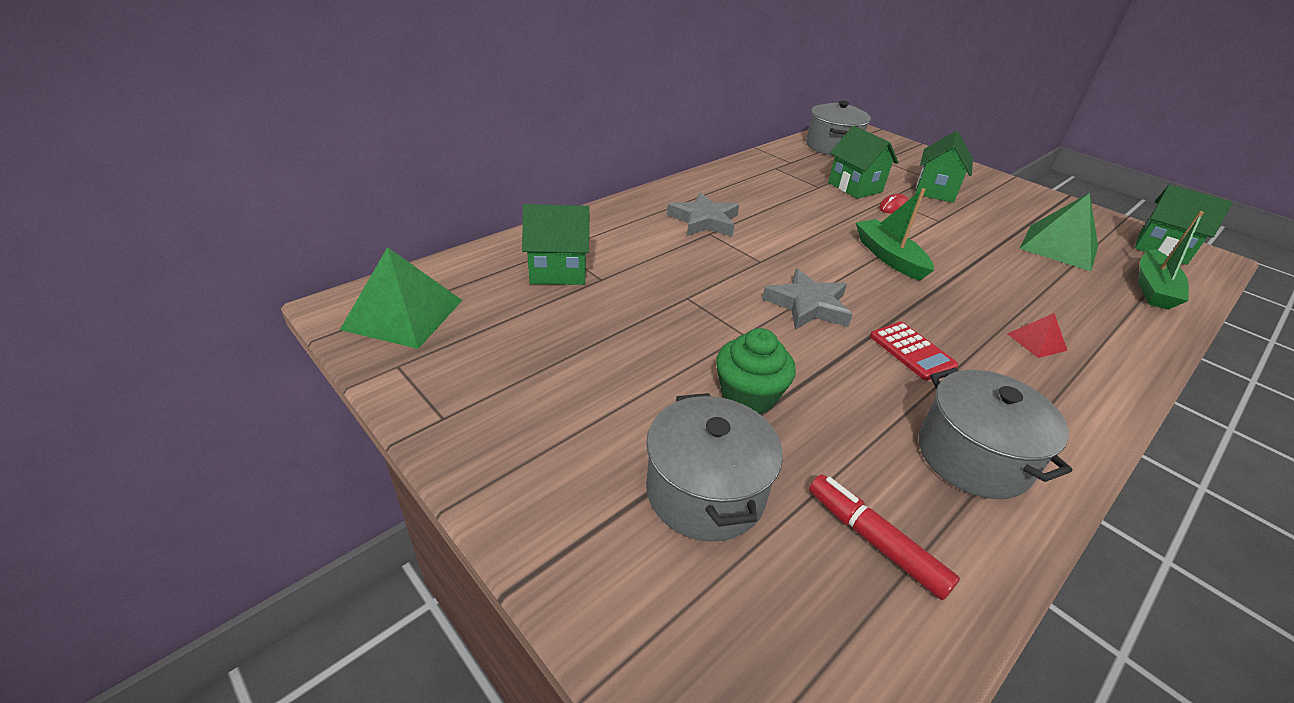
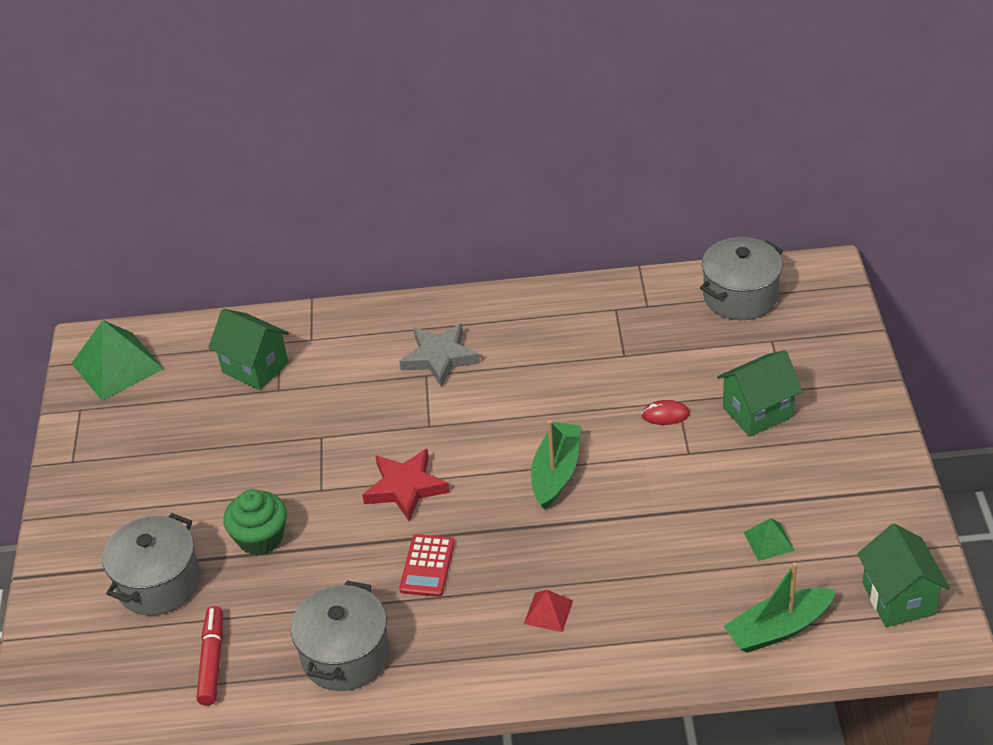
camera: 45 degrees right, 5 degrees up
grey star [762,268,852,330] -> red star [362,449,450,522]
green house [828,126,898,199] -> none
green pyramid [1020,193,1098,271] -> green pyramid [743,518,795,561], size x0.49

